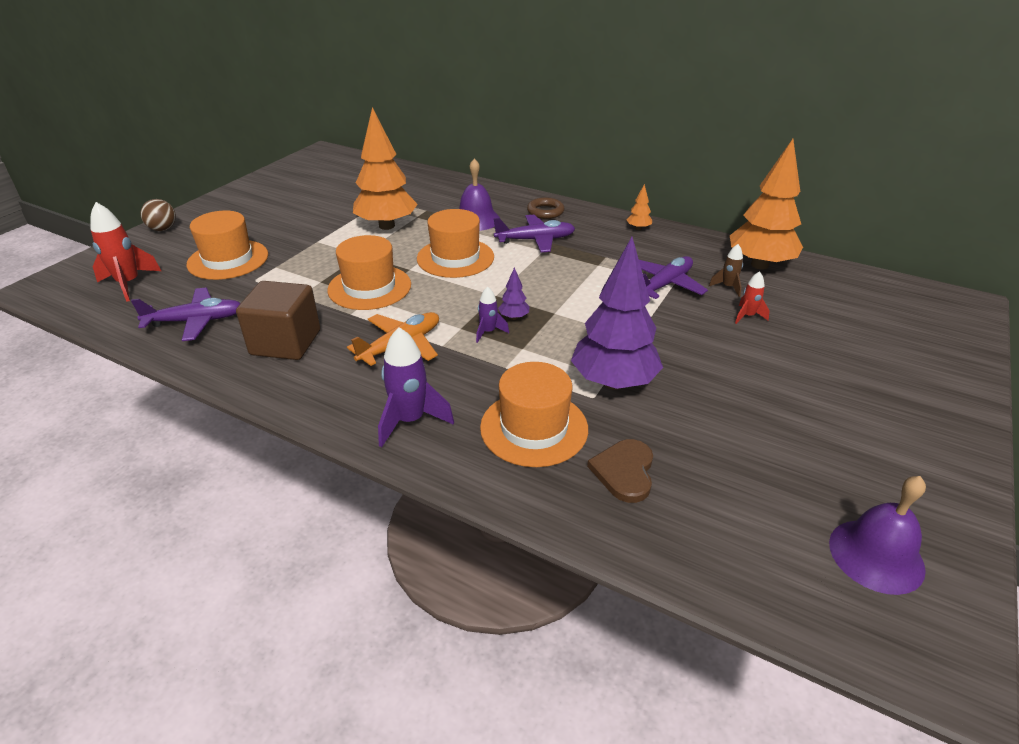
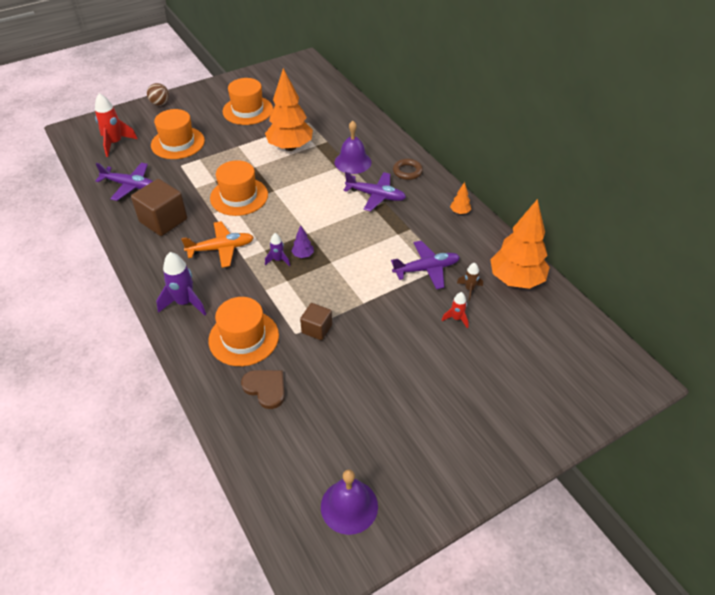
camera: 30 degrees right, 10 degrees up
orange hat [417,209,494,278] -> orange hat moved to [223,78,273,125]
purple tree [571,237,663,390] -> brown cube [300,303,332,340]
brown heart [587,439,653,503] -> brown heart turned 90 degrees clockwise [241,370,285,409]

